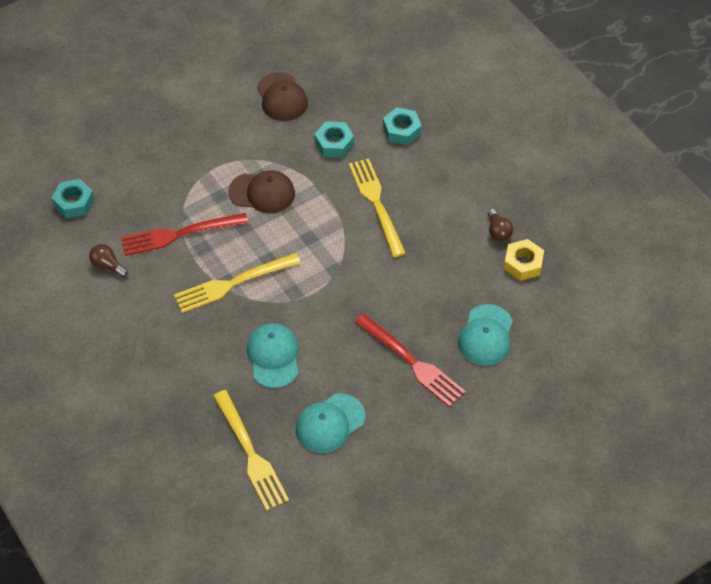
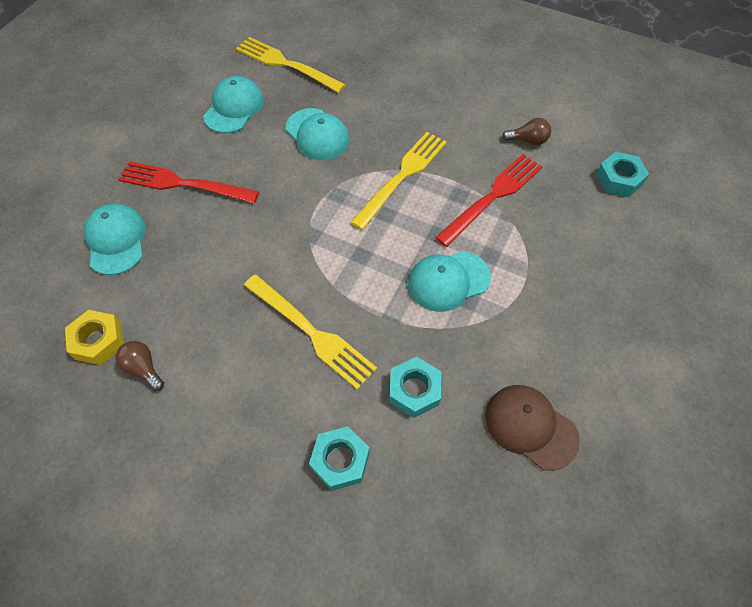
camera: 150 degrees right, 5 degrees up
brown cap [228,170,295,213] -> turquoise cap [408,251,491,312]

